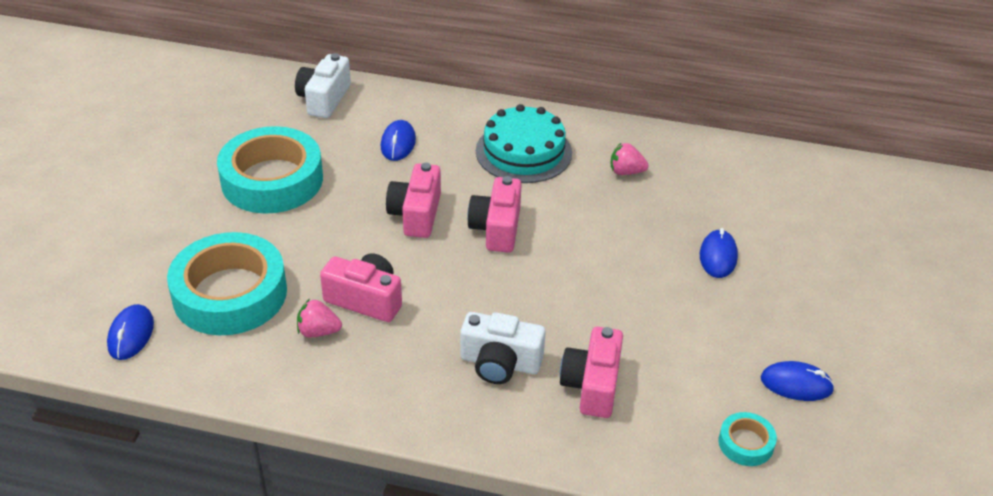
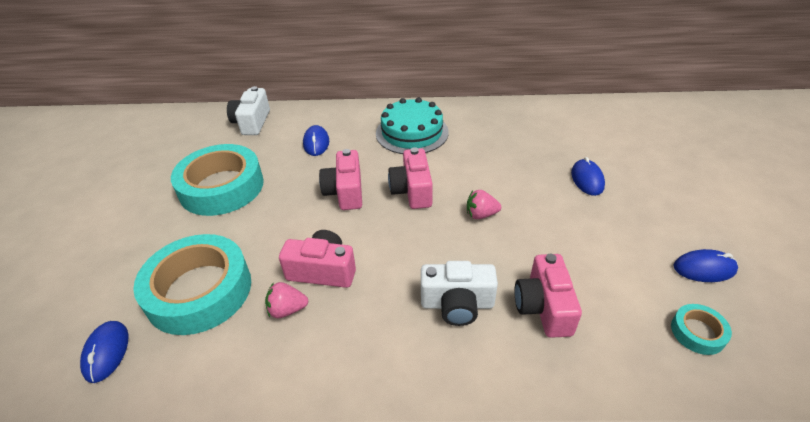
camera: 10 degrees left, 0 degrees up
pink strawberry [611,143,649,175] -> pink strawberry moved to [467,190,501,219]

